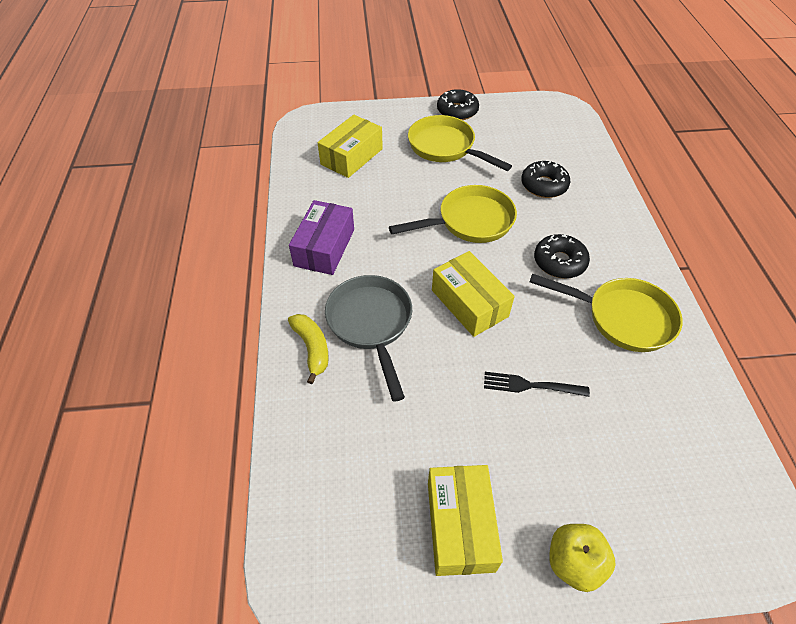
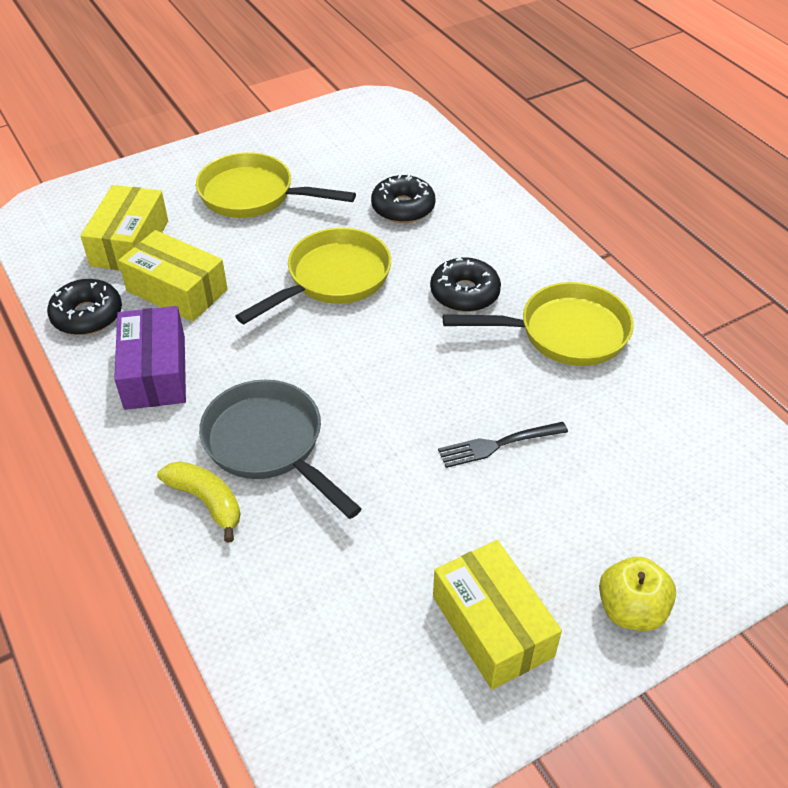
camera: 25 degrees left, 5 degrees down
yellow box [432,251,515,337] -> yellow box moved to [118,230,228,322]
black donut [437,89,479,120] -> black donut moved to [47,279,122,335]

